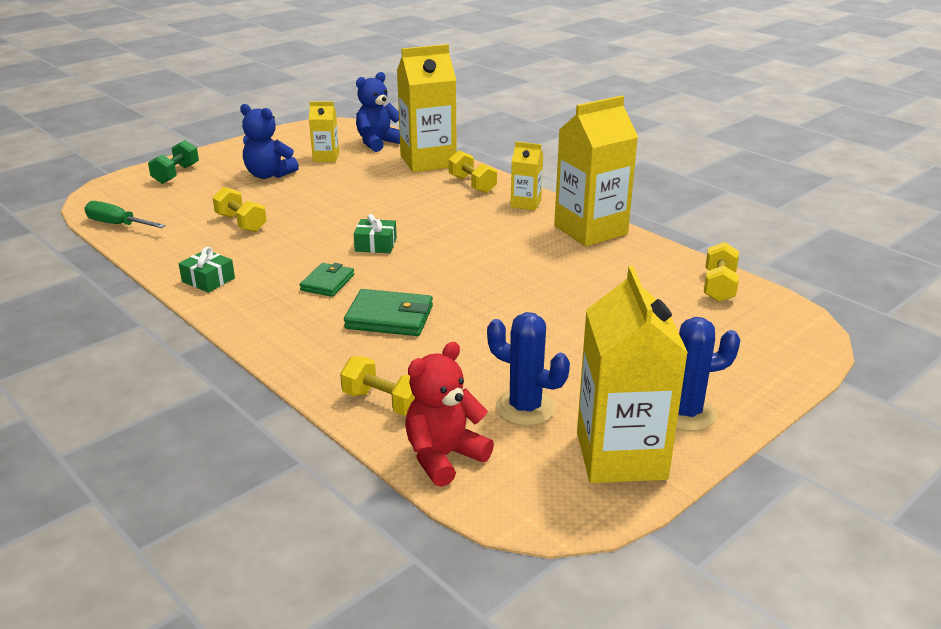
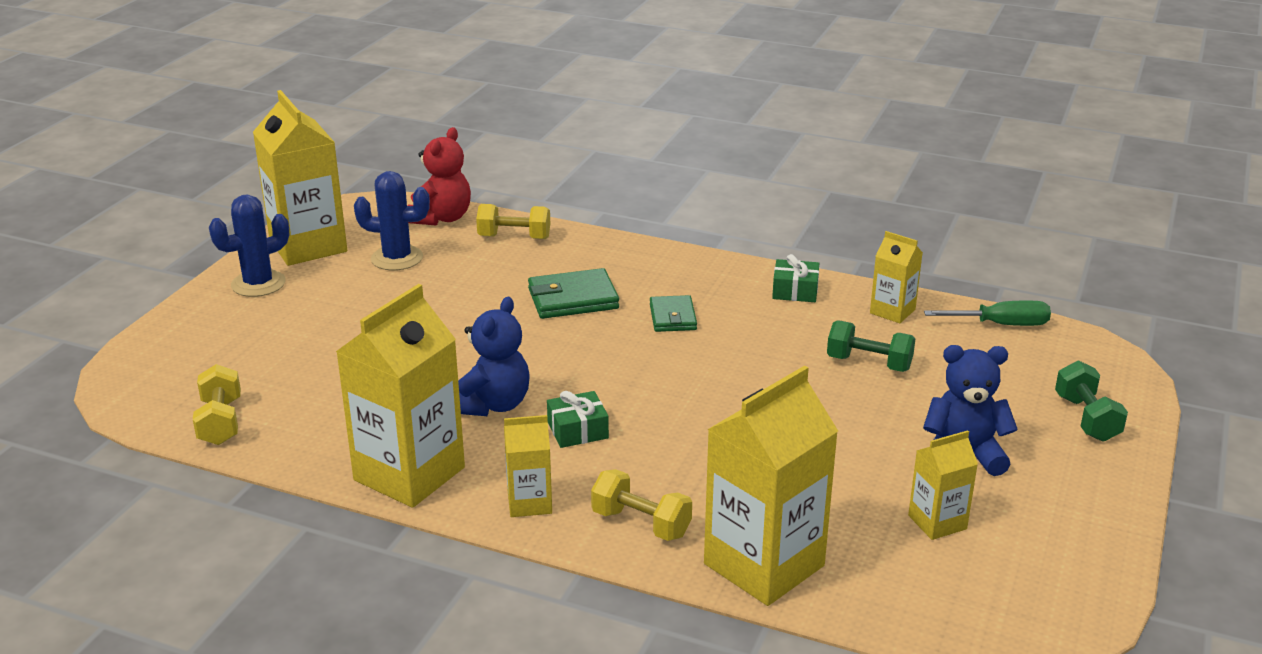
camera: 155 degrees right, 0 degrees up
yellow dumbbell [212,187,267,232] -> green dumbbell [827,321,915,372]
green gift [354,214,397,253] -> green gift moved to [547,391,609,448]
blue teddy bear [356,72,400,152] -> blue teddy bear moved to [458,297,529,416]
none -> yellow carton [870,231,923,323]

